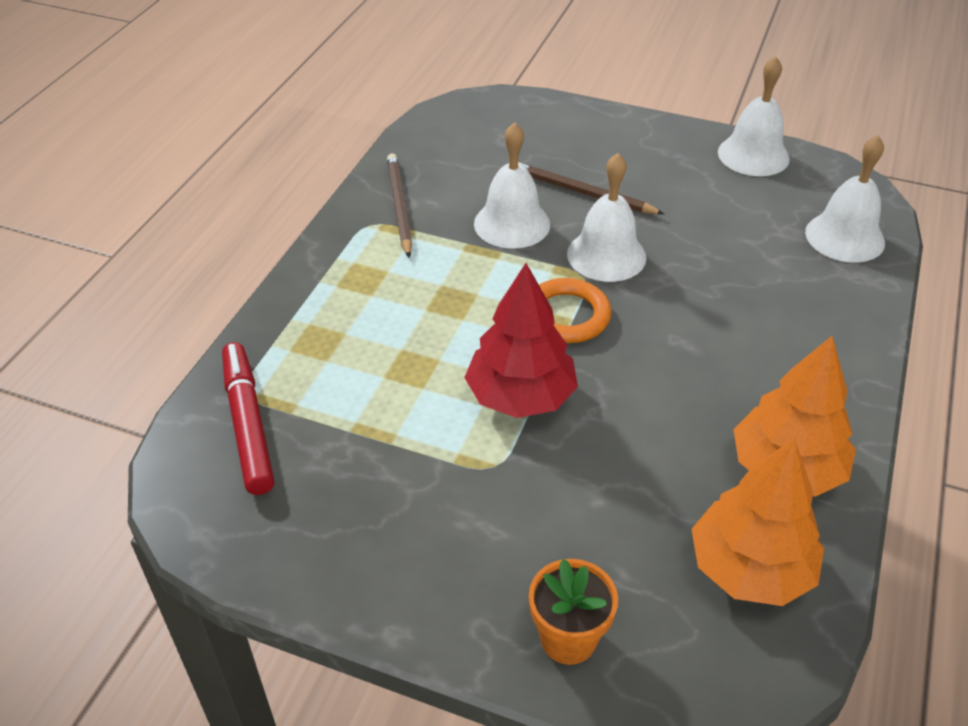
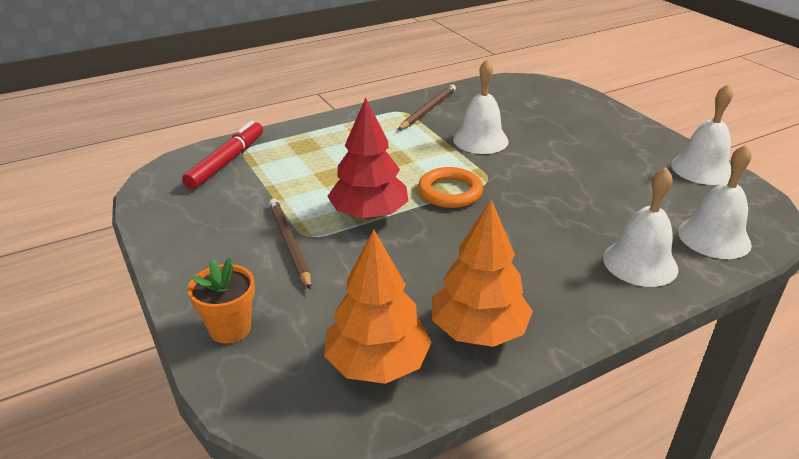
camera: 40 degrees right, 10 degrees down
brown pencil [518,162,664,214] -> brown pencil moved to [269,199,311,290]
white bell [567,153,647,282] -> white bell moved to [603,167,678,287]

